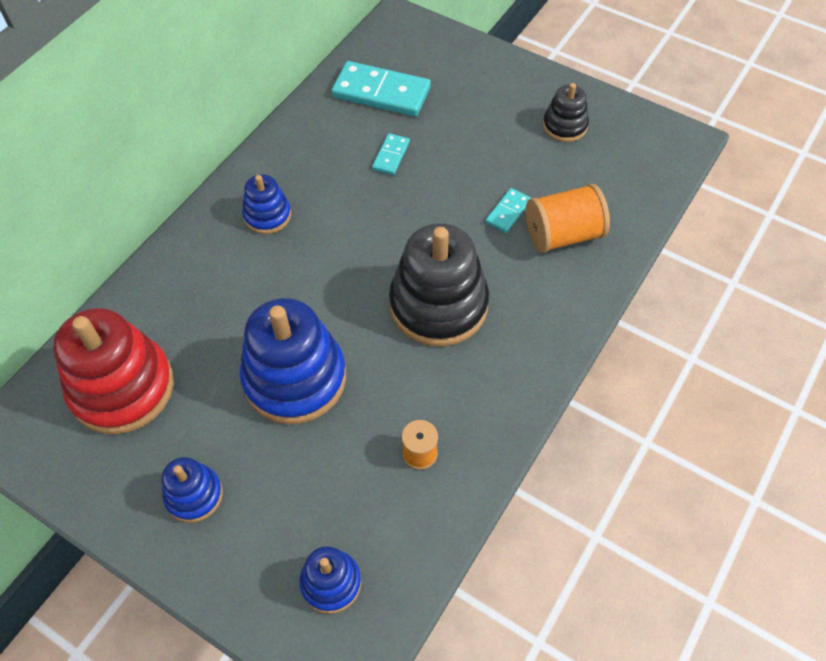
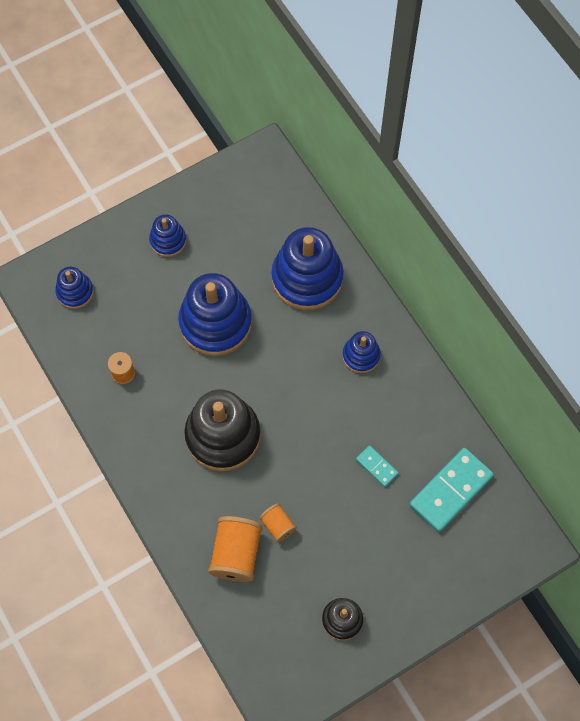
camera: 115 degrees right, 10 degrees up
red stacking toy [53,308,174,435] -> none
turquoise domino [485,188,531,233] -> orange spool [259,503,297,543]
none -> blue stacking toy [271,227,344,310]

